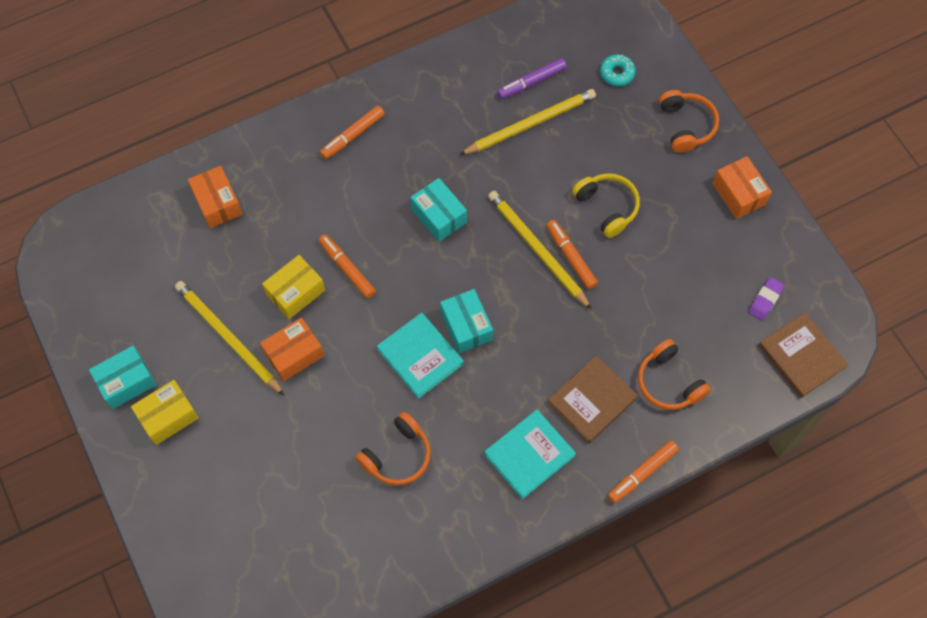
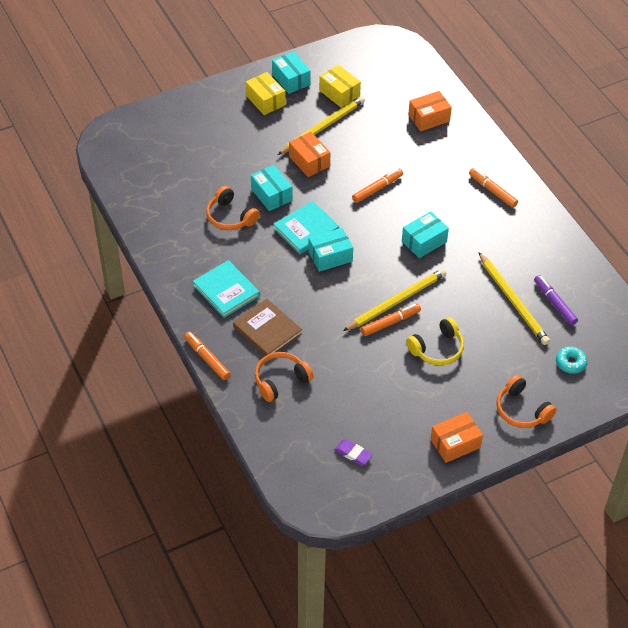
camera: 90 degrees right, 15 degrees down
yellow box [262,255,325,319] -> yellow box moved to [319,65,361,108]
orange headphones [659,90,719,153] -> orange headphones turned 60 degrees clockwise [496,375,556,428]
brown book [758,312,848,398] -> none
none -> turquoise box [251,165,292,211]

